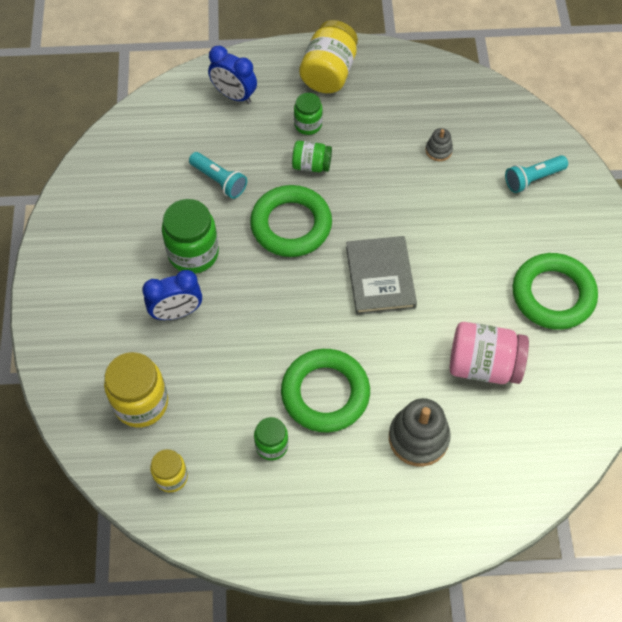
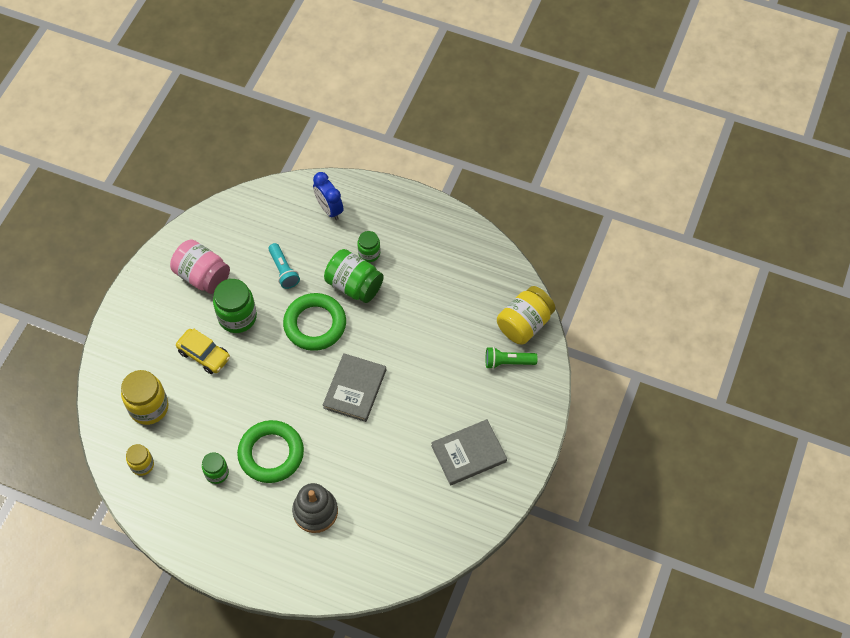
camera: 25 degrees right, 0 degrees up
blue clock [142,270,202,320] -> yellow car [176,329,230,374]
green jar [292,141,332,172] -> green jar [324,249,384,303], size x1.72
yellow jar [299,20,358,93] -> yellow jar moved to [497,286,555,345]
grey stacking toy [425,128,453,161] -> none
pink jar [450,322,529,384] -> pink jar moved to [170,239,230,294]
turquoise flashlight [505,155,568,193] -> green flashlight [485,347,538,369]
green ring [513,253,598,330] -> grey book [431,419,507,485]

